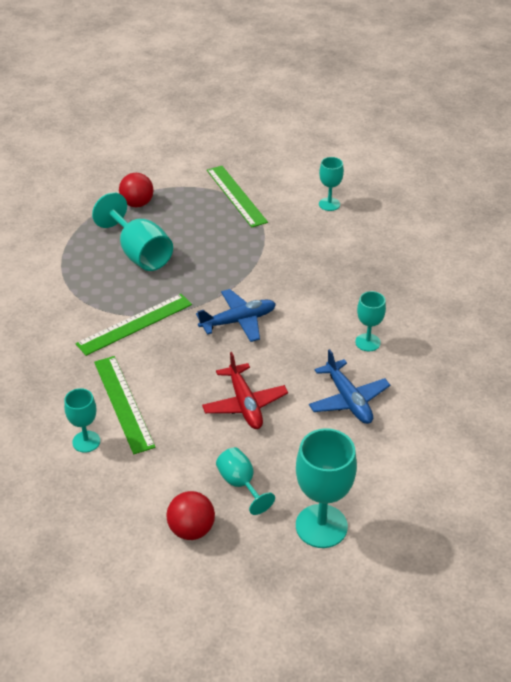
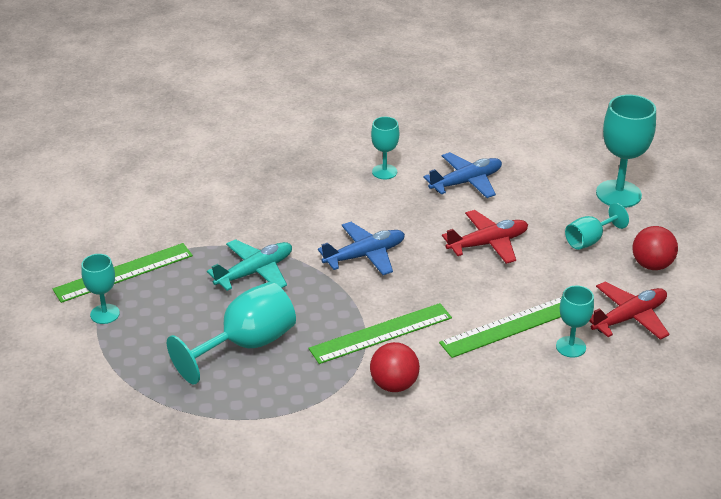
camera: 95 degrees left, 5 degrees down
green ruler [75,294,192,356] -> green ruler turned 75 degrees counterclockwise [308,303,452,364]
red ball [119,173,154,207] -> red ball moved to [370,342,420,392]
blue plane [196,289,276,342] -> blue plane turned 90 degrees clockwise [318,222,405,275]
turquoise goblet [319,157,344,211] -> turquoise goblet moved to [82,254,120,324]
none -> turquoise plane [207,239,292,291]
none -> red plane [589,282,669,340]

